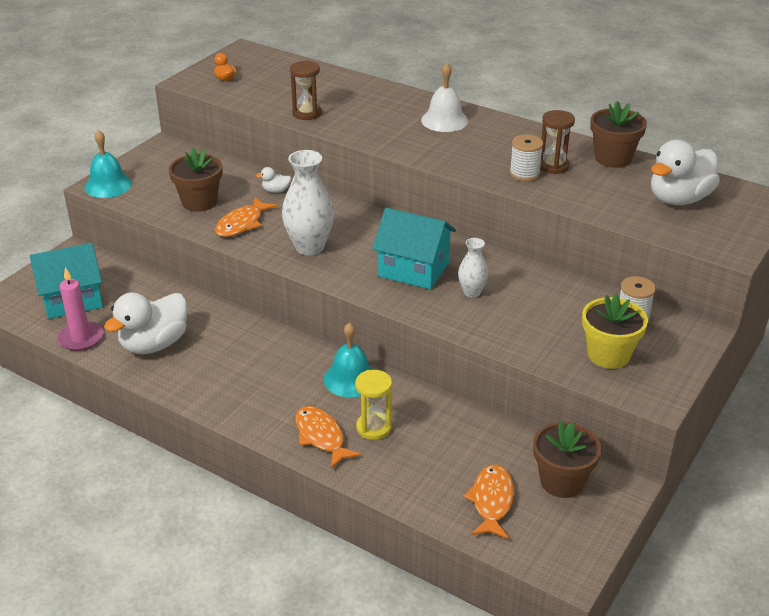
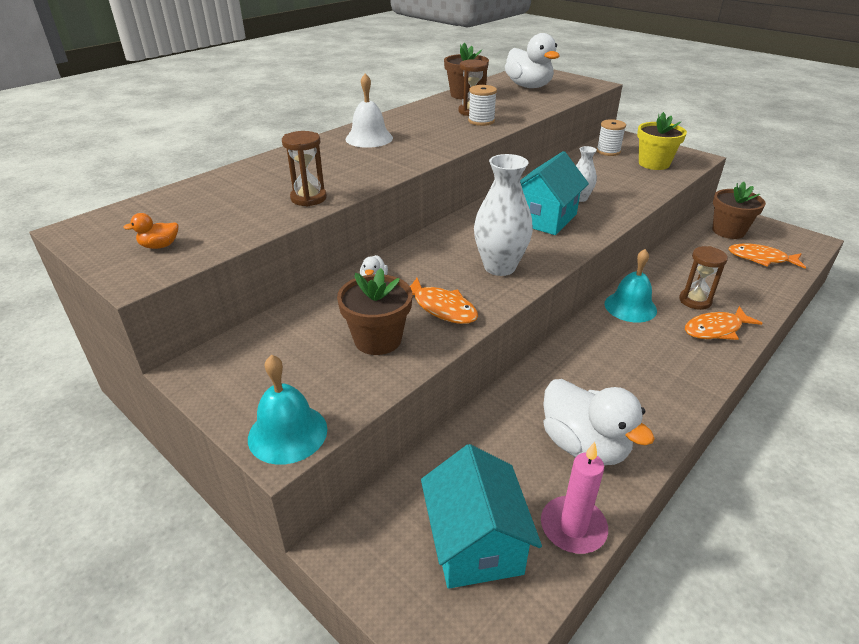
camera: 80 degrees left, 0 degrees up
yellow hourglass [355,370,392,440] -> brown hourglass [679,246,728,310]

